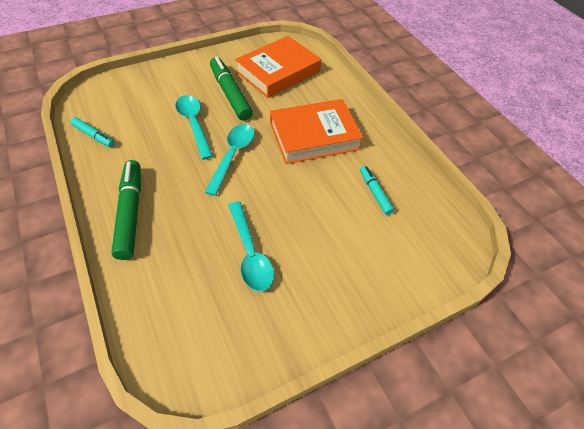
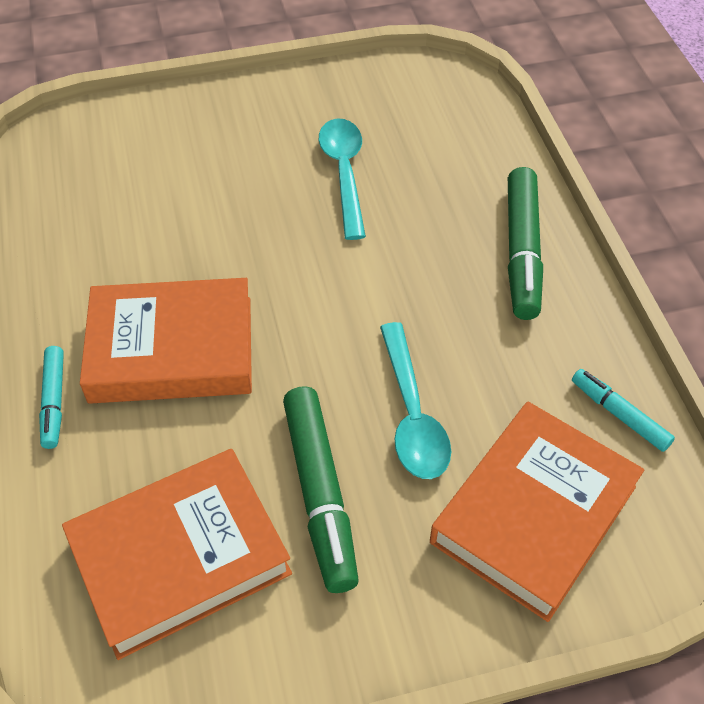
camera: 165 degrees left, 0 degrees up
turquoise spoon [205,124,254,196] -> none
turquoise marker [360,166,394,215] -> turquoise marker moved to [39,346,64,449]
none -> orange book [430,402,644,622]

